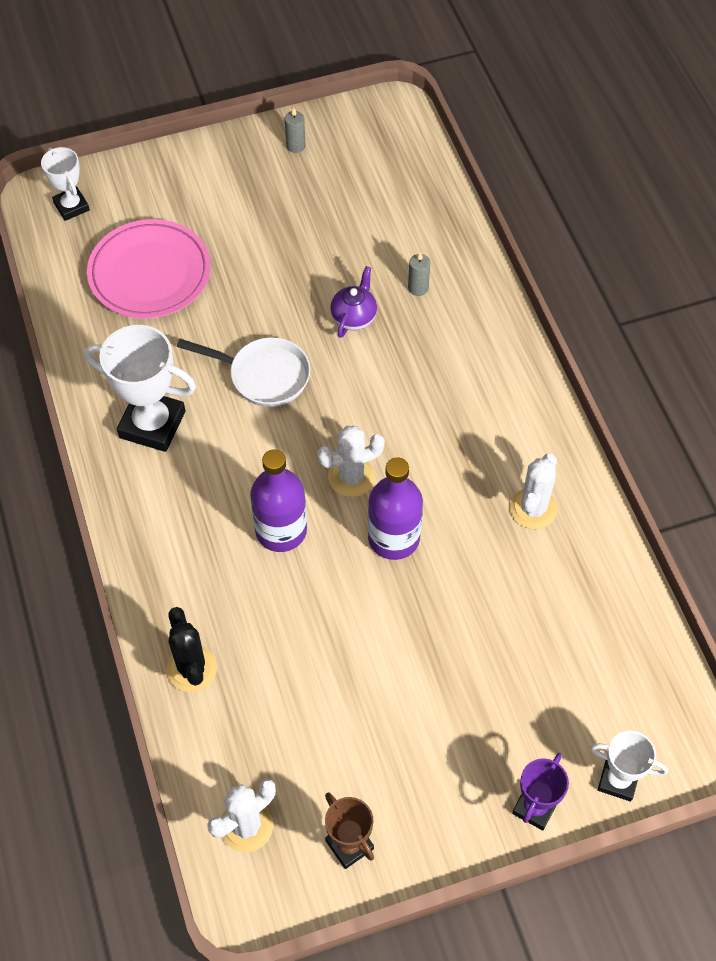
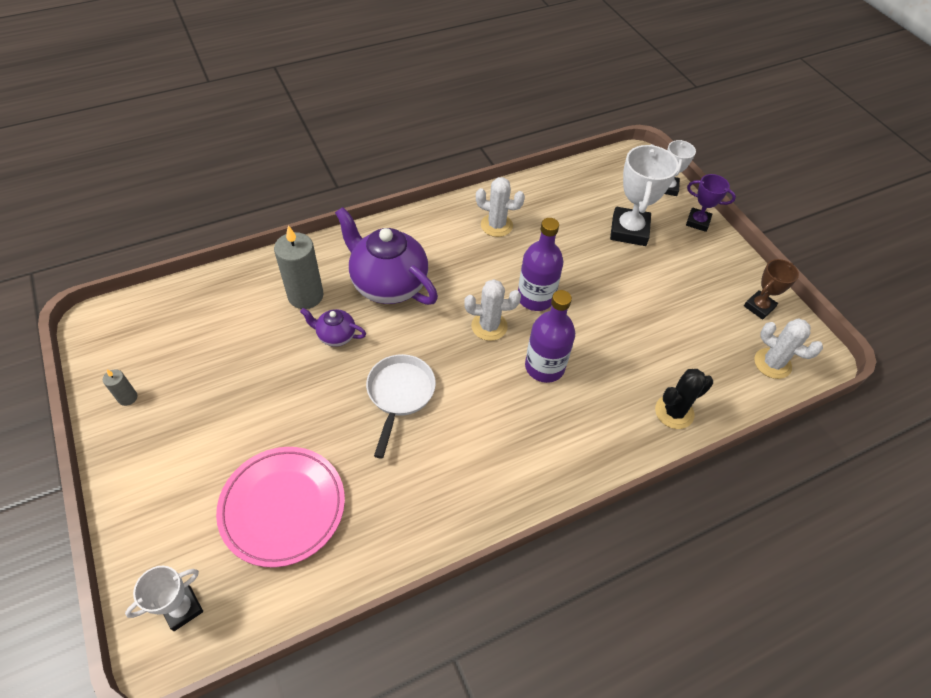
camera: 100 degrees left, 5 degrees down
white trophy [84,325,196,452] -> white trophy moved to [610,144,679,246]
white cactus [317,426,385,497] -> white cactus turned 60 degrees counterclockwise [464,279,521,341]
grey candle [408,252,430,296] -> grey candle [274,225,323,309], size x2.10
none -> purple teapot [335,207,438,305]

